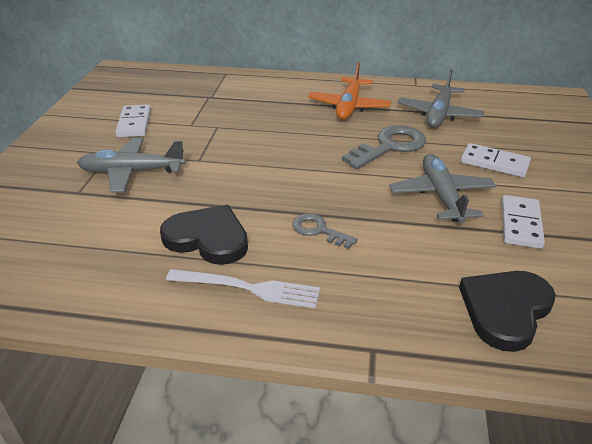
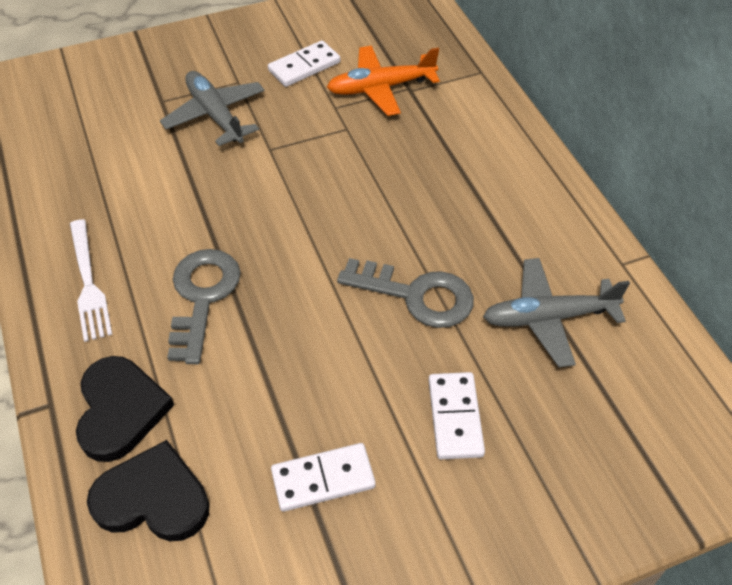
camera: 60 degrees right, 15 degrees up
black heart [160,205,248,265] -> black heart moved to [76,356,174,462]
grey key [292,213,358,249] -> grey key [167,249,241,364], size x1.74
orange plane [308,62,391,120] -> orange plane moved to [327,46,440,116]
grey plane [389,154,496,223] -> none

